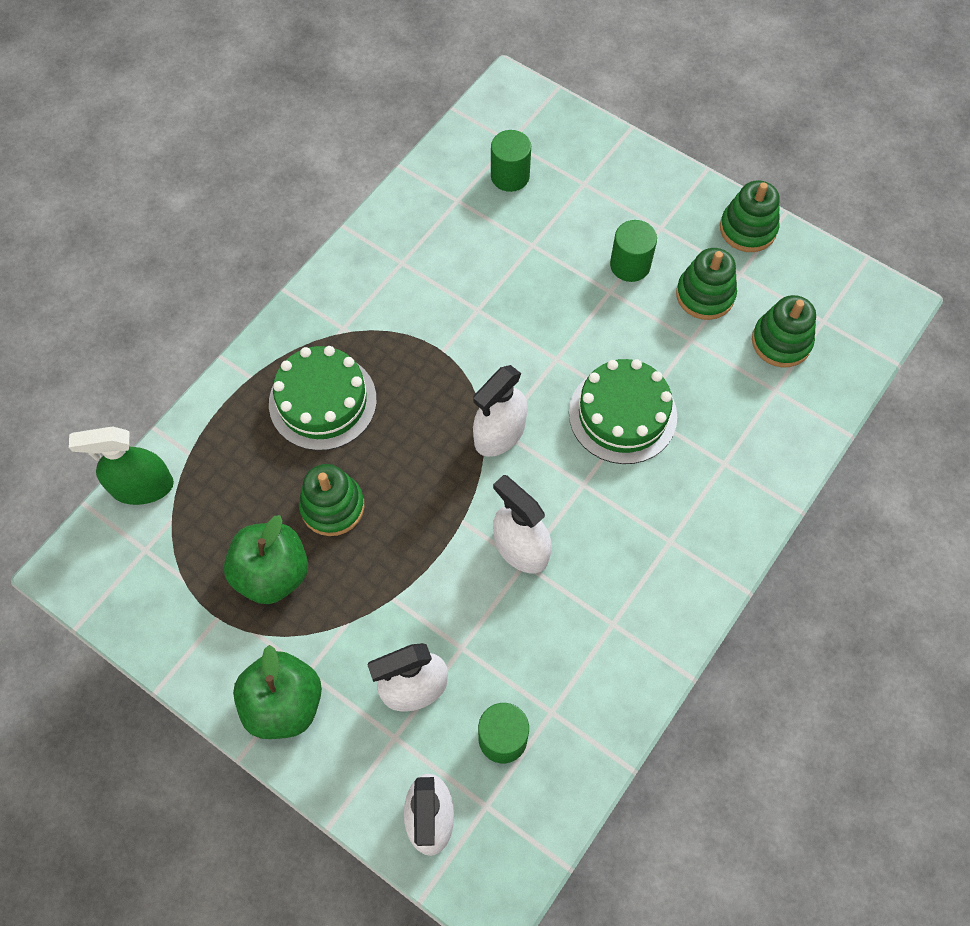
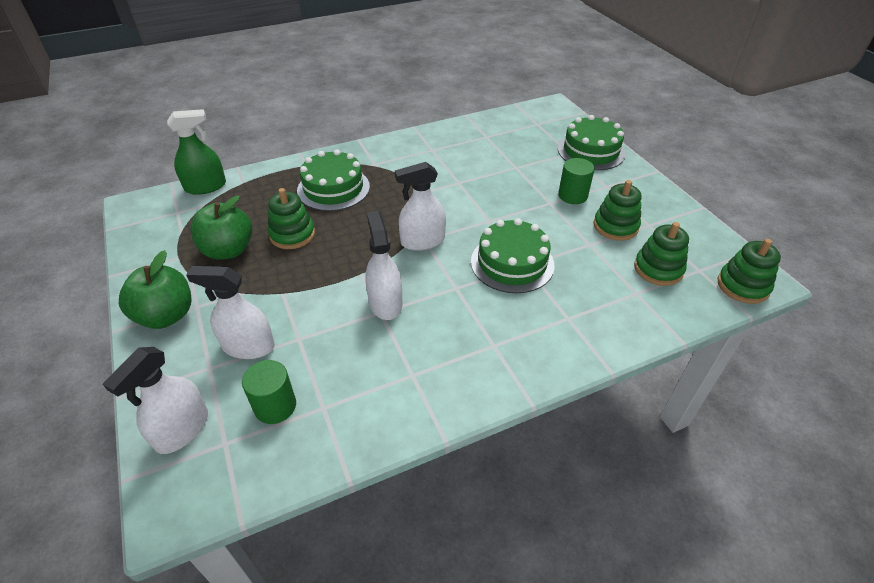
camera: 30 degrees right, 20 degrees down
green spray bottle [69,426,174,505] -> green spray bottle turned 135 degrees clockwise [167,109,226,195]
green cylinder [491,130,531,192] -> none
green stacking toy [720,180,780,252] -> green stacking toy moved to [718,239,781,304]
none -> green cake [558,115,625,170]

